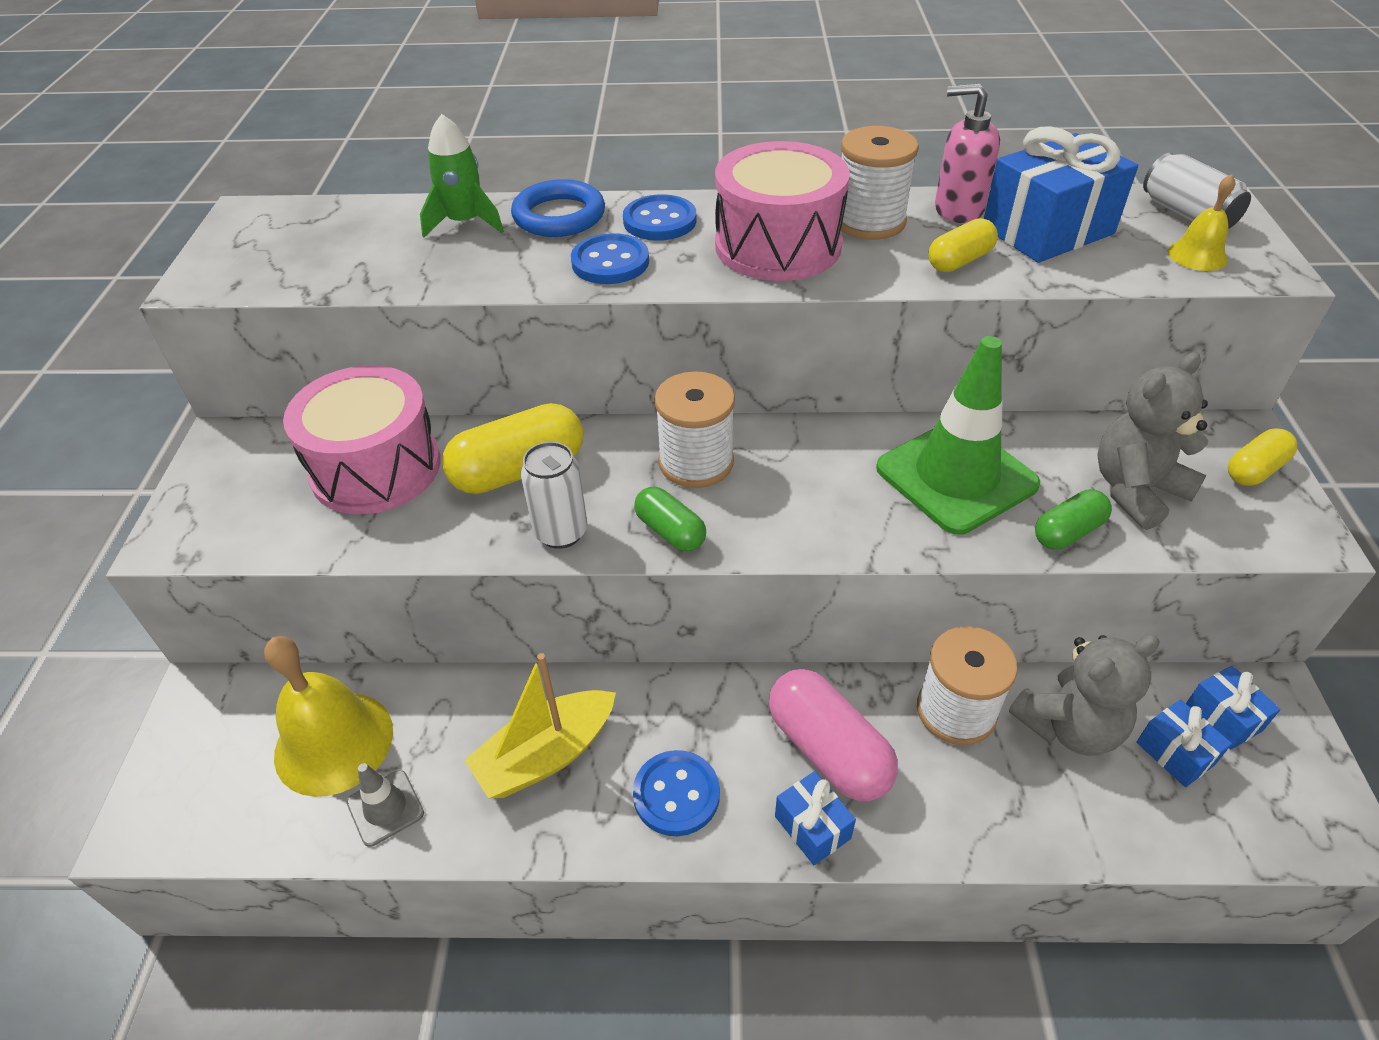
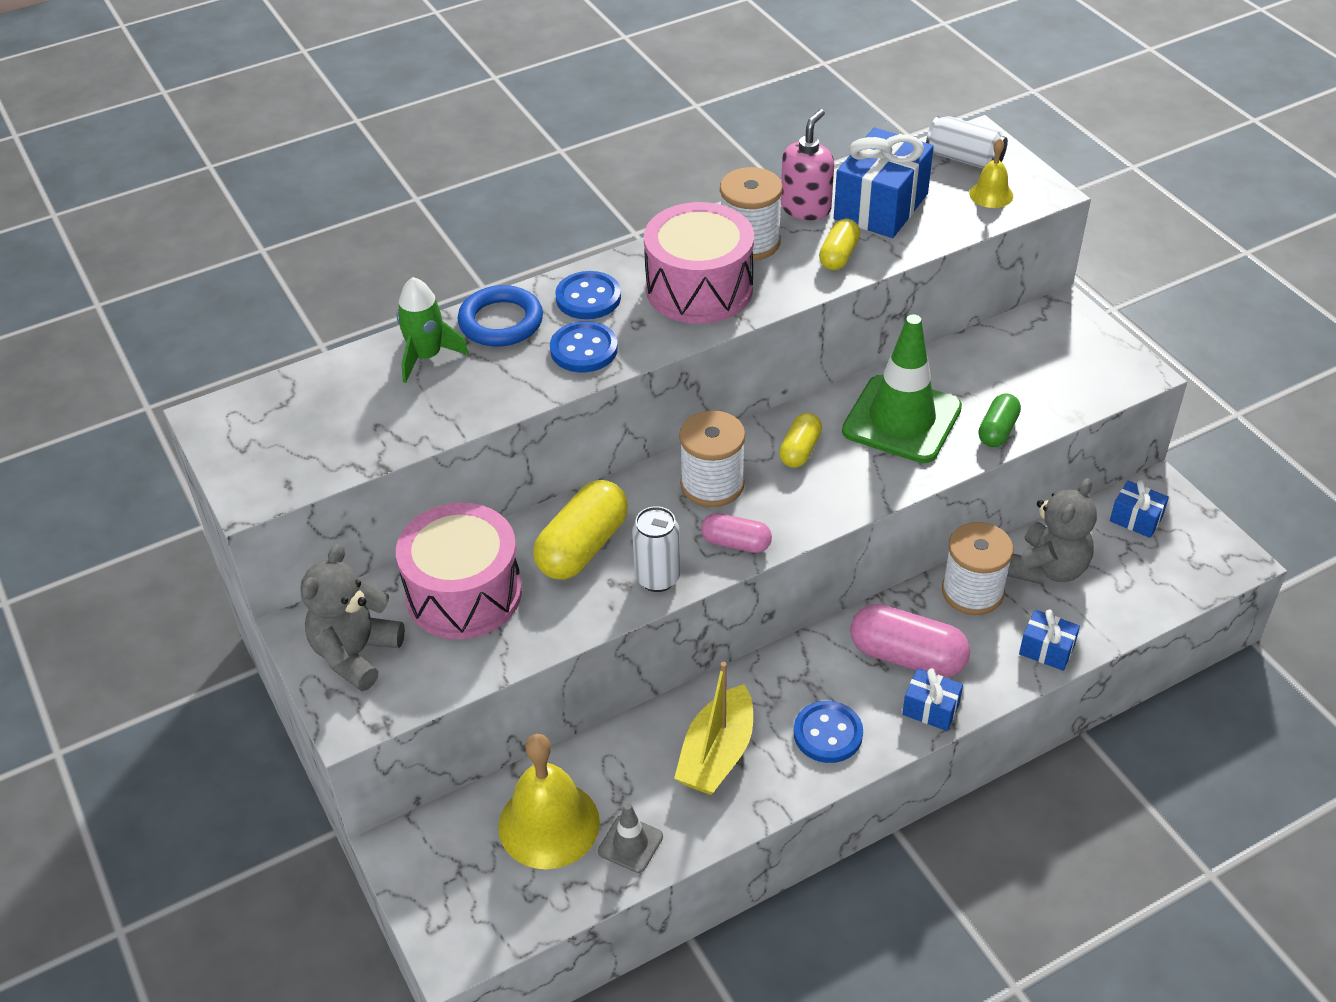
camera: 30 degrees left, 0 degrees up
green capsule [634,486,706,552] -> pink capsule [701,513,772,553]
pink soap dispenser [935,84,1000,223] -> pink soap dispenser turned 135 degrees clockwise [781,109,834,220]
grey teddy bear [1097,352,1208,530] -> grey teddy bear moved to [301,544,405,691]
blue gift [1136,699,1232,787] -> blue gift moved to [1019,610,1080,671]
yellow capsule [1228,428,1297,486] -> yellow capsule moved to [779,413,822,468]

